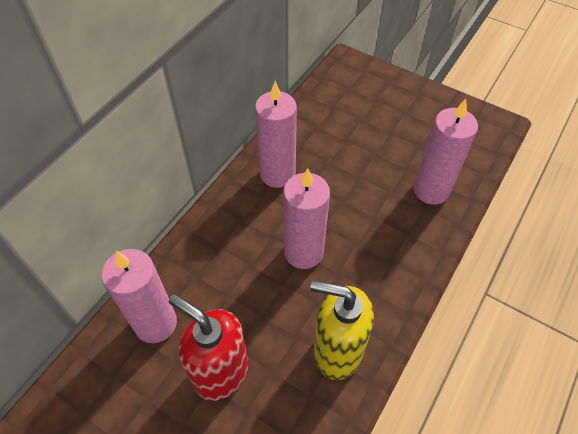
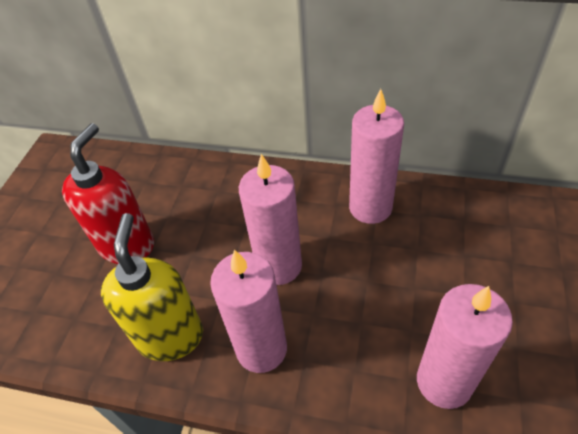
camera: 75 degrees right, 5 degrees down
pink candle [101,249,177,343] -> pink candle moved to [210,249,287,373]

